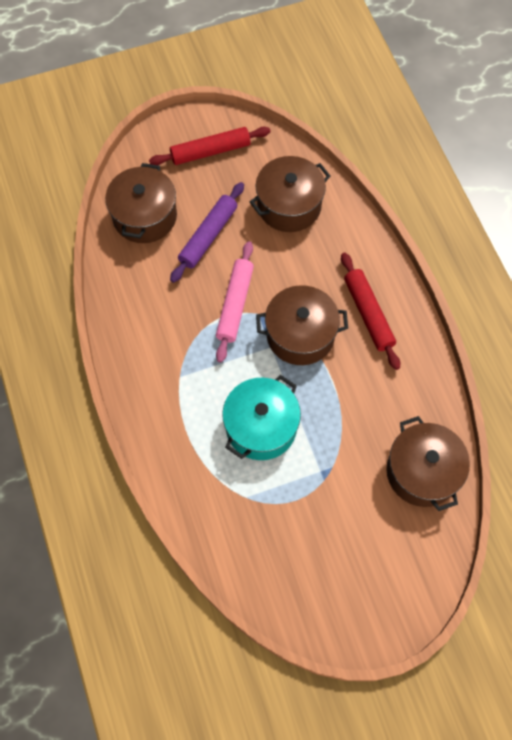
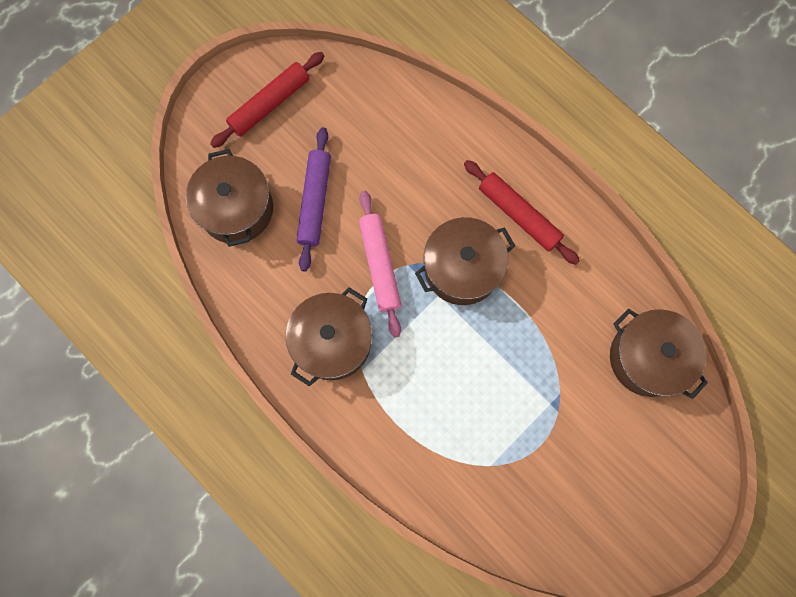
camera: 25 degrees left, 10 degrees up
turquoise pot [222,375,301,460] -> none
brown pot [250,156,331,232] -> brown pot moved to [285,287,372,386]

